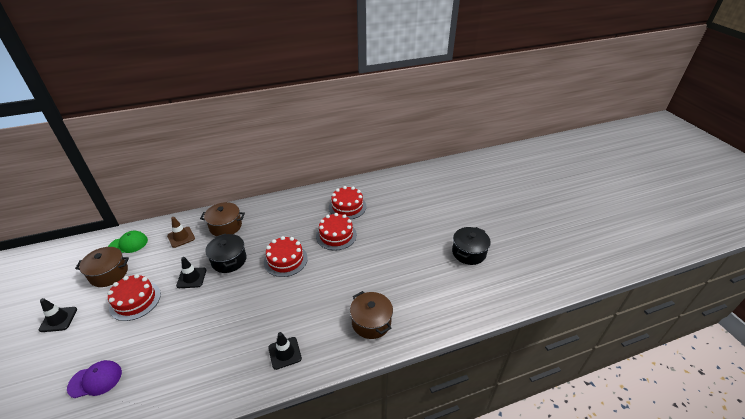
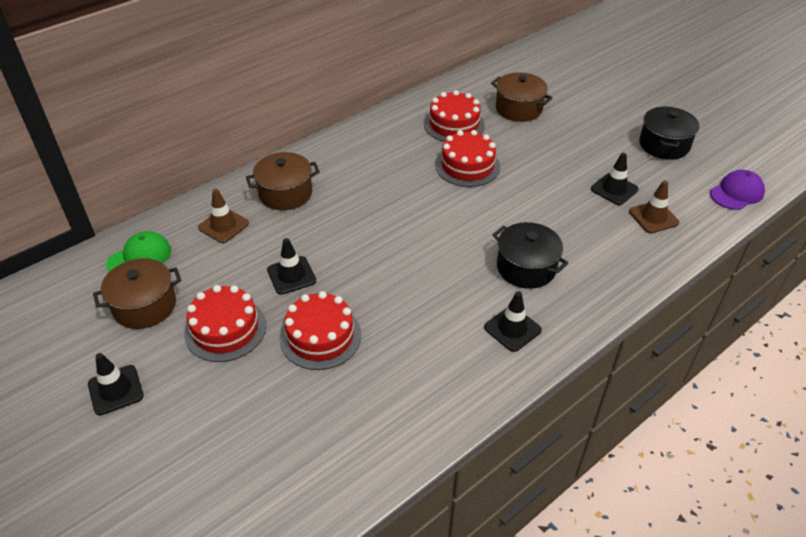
camera: 20 degrees left, 5 degrees up
purple cap [67,360,122,398] -> purple cap moved to [710,170,765,210]
black pot [205,234,247,273] -> black pot moved to [493,222,568,289]
red cake [264,236,308,277] -> red cake moved to [280,291,362,370]
brown pot [350,291,393,339] -> brown pot moved to [491,72,552,122]
none -> black traffic cone [591,153,639,205]
none -> brown traffic cone [629,180,679,233]

